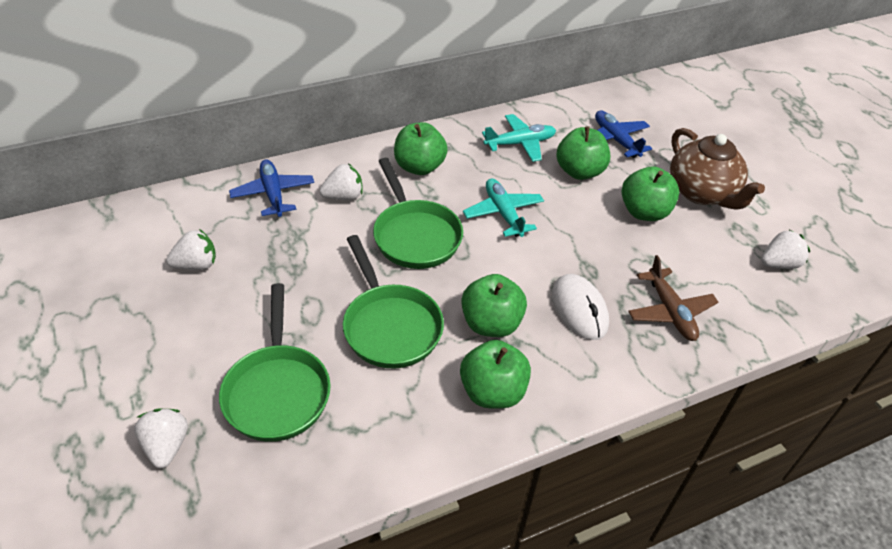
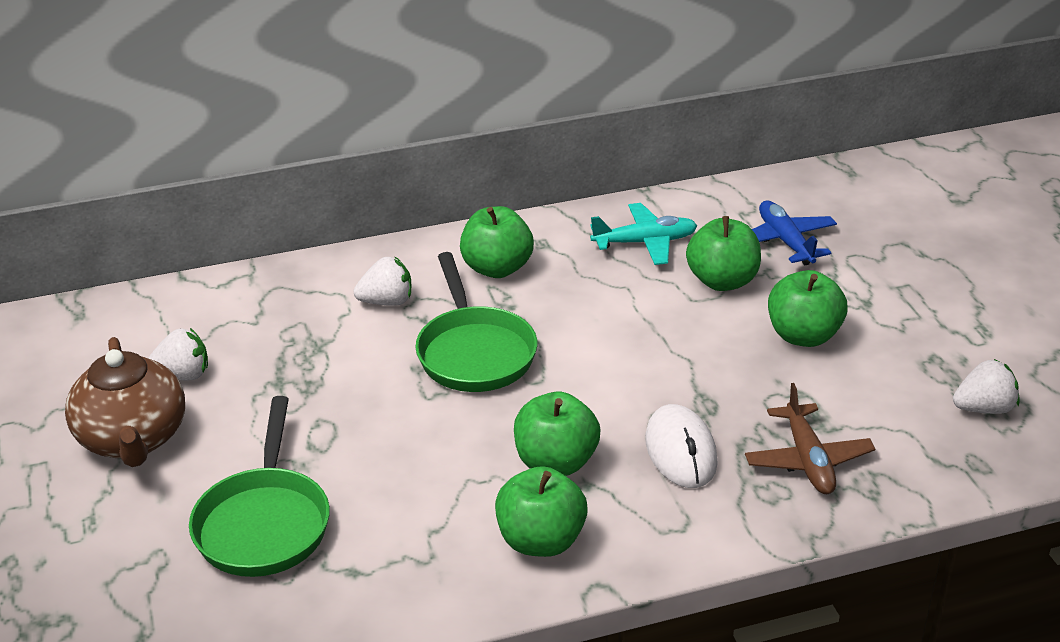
camera: 10 degrees right, 10 degrees down
white strawberry [134,408,188,468] -> none
blue plane [229,160,314,217] -> none
green pan [343,235,444,369] -> none
turquoise plane [463,178,544,237] -> none
brown teapot [670,128,765,210] -> brown teapot moved to [65,337,185,467]

